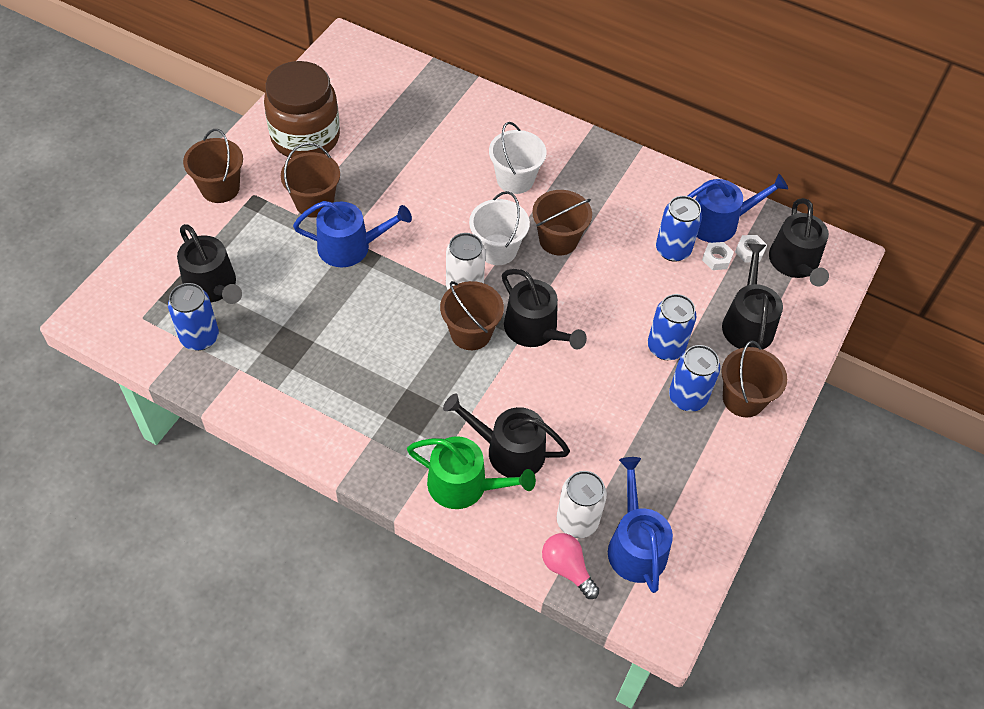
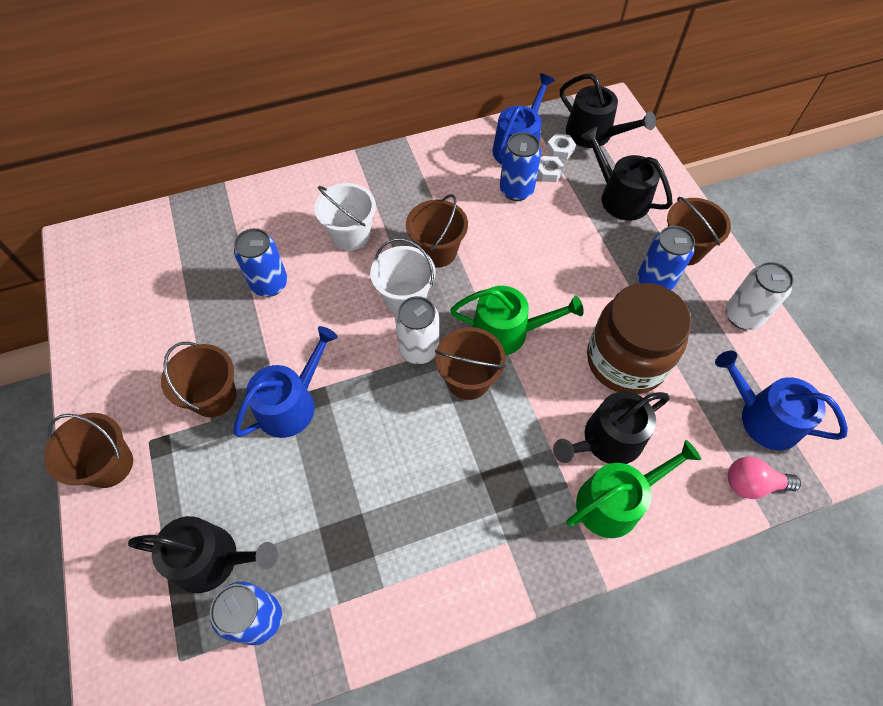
camera: 45 degrees left, 5 degrees up
brown jar [264,61,340,158] -> brown jar moved to [587,283,692,395]
black watering can [502,269,587,350] -> green watering can [450,286,584,355]
white can [557,471,607,538] -> white can moved to [726,262,794,330]
blue can [648,294,696,360] -> blue can moved to [234,228,287,297]

